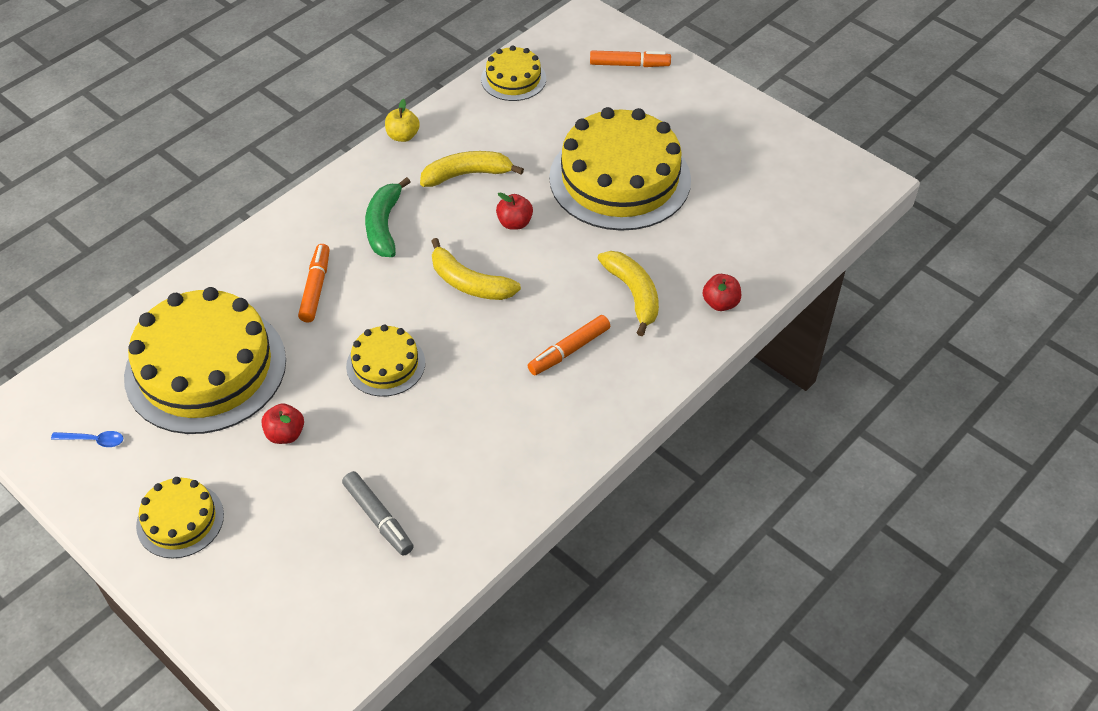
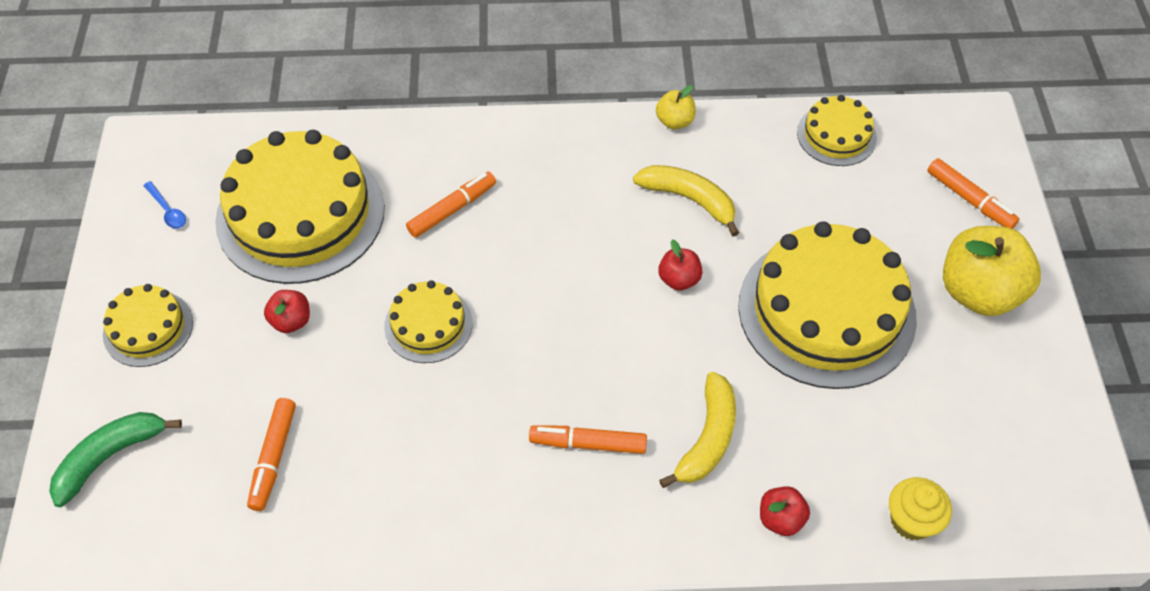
camera: 45 degrees right, 5 degrees up
grey marker [342,471,414,556] -> orange marker [247,398,296,511]
green banana [365,177,410,257] -> green banana moved to [49,412,182,507]
yellow banana [431,238,521,300] -> none
none -> yellow cupcake [889,477,952,540]
none -> yellow apple [943,226,1041,316]

